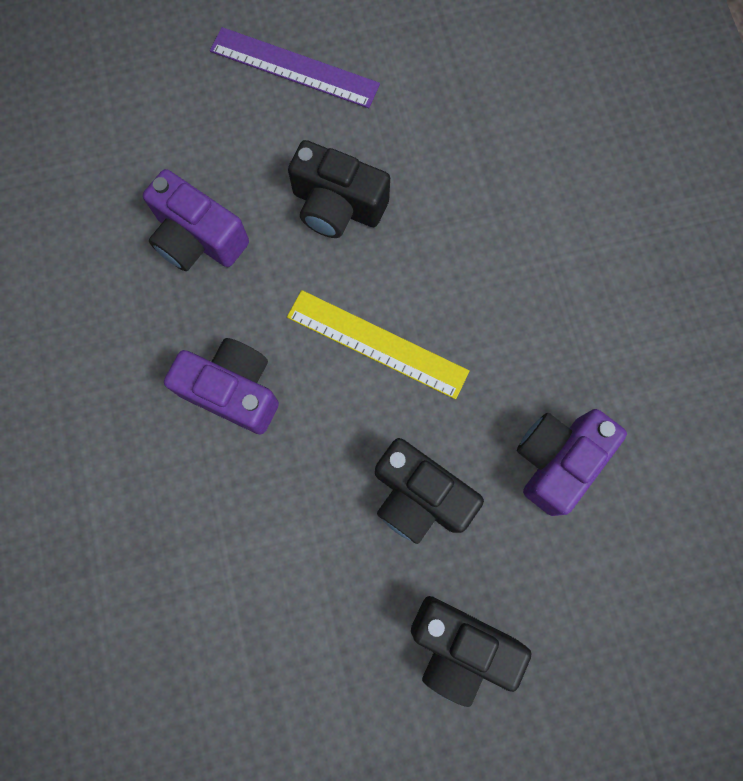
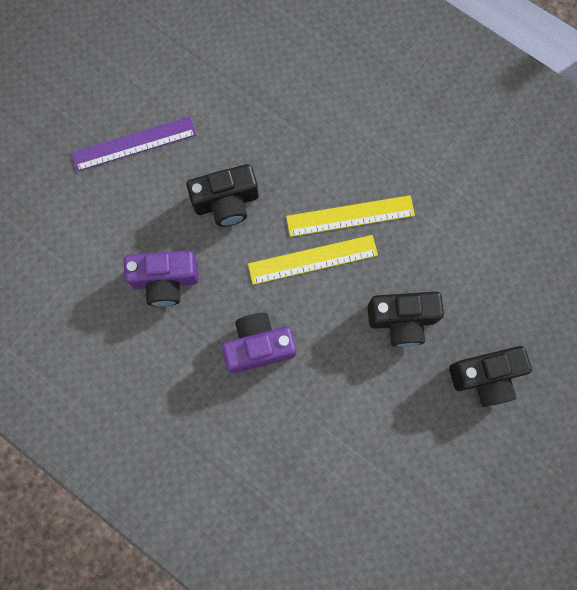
camera: 40 degrees left, 0 degrees up
purple camera [517,409,627,516] -> none
none -> yellow ruler [286,195,415,237]

